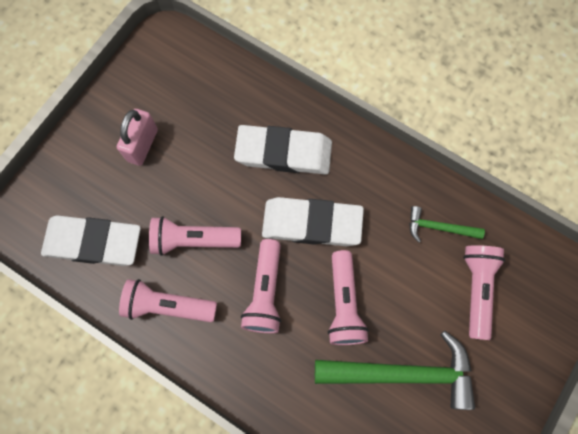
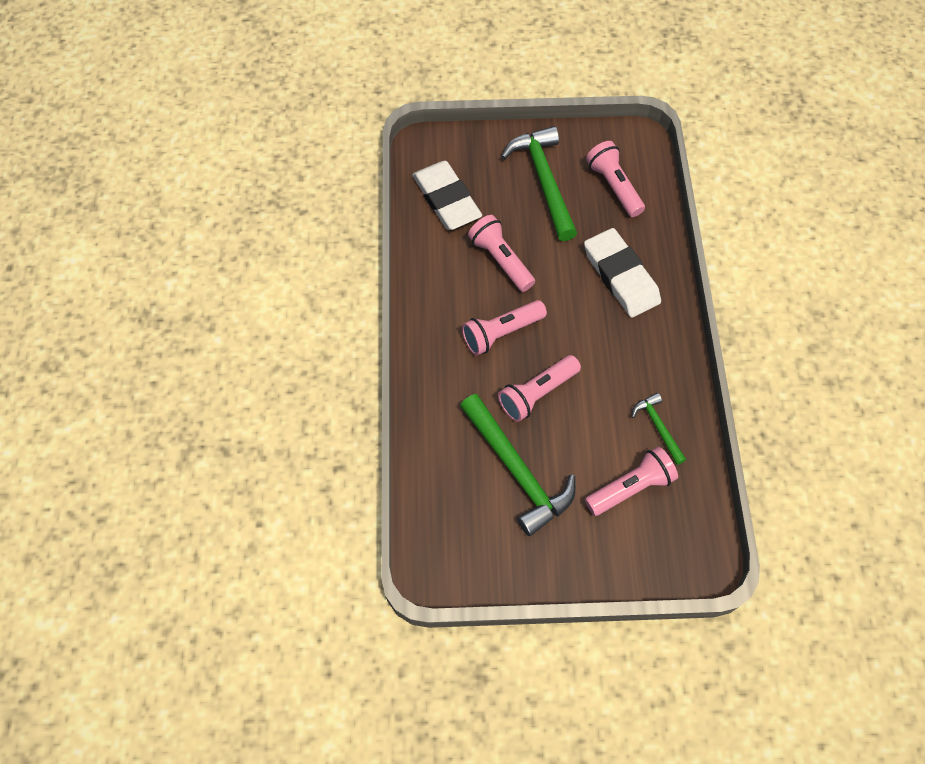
camera: 55 degrees right, 10 degrees down
pink padlock [117,109,158,166] -> green hammer [501,126,577,241]
pink flashlight [119,279,217,322] -> pink flashlight moved to [586,141,645,217]
white eraser [262,197,364,246] -> none

